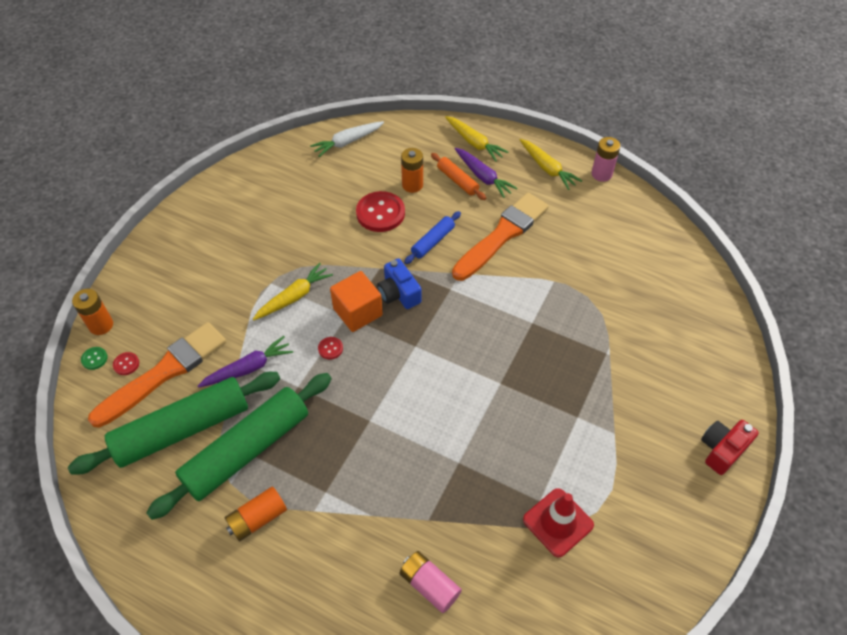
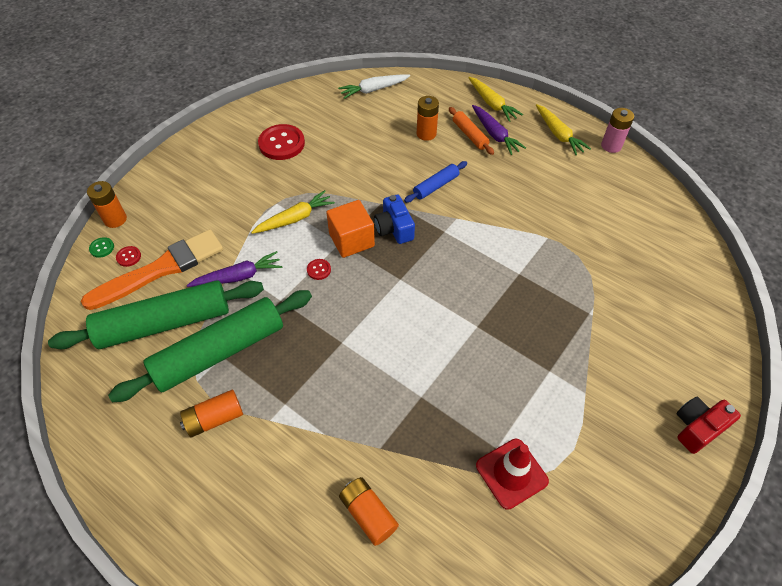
camera: 10 degrees right, 0 degrees up
red button [356,191,405,232] -> red button moved to [258,124,305,160]
pink battery [400,551,462,613] -> orange battery [339,477,399,546]
orange brush [452,193,549,281] -> none

